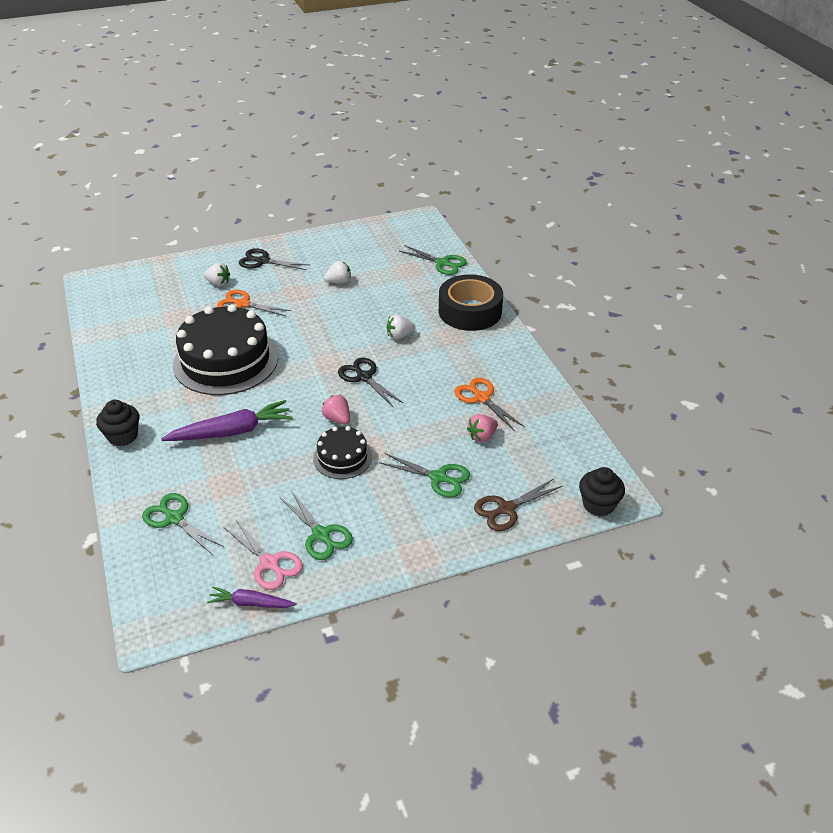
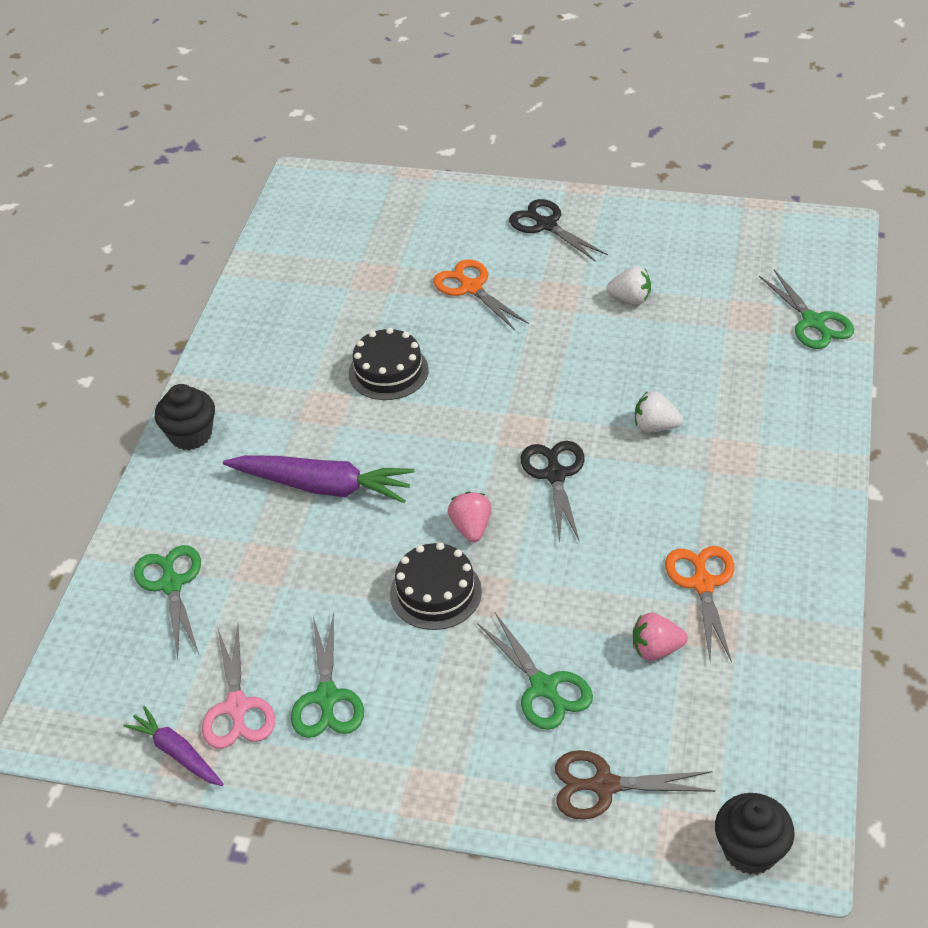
camera: 35 degrees right, 5 degrees up
black cake [173,304,278,395] -> black cake [349,328,429,400], size x0.50
white strawberry [204,263,230,286] -> none
black tape [439,274,503,331] -> none

